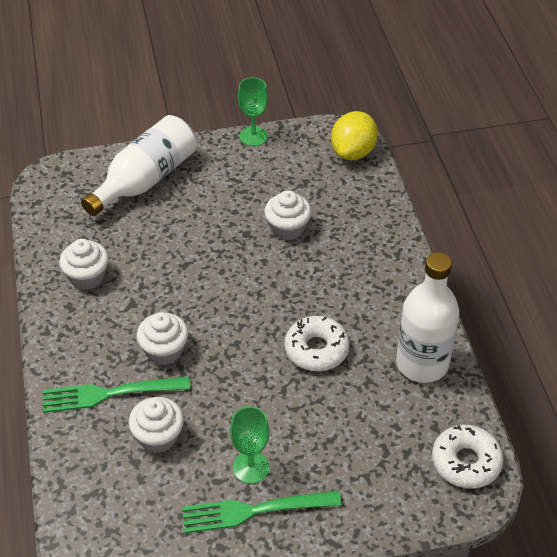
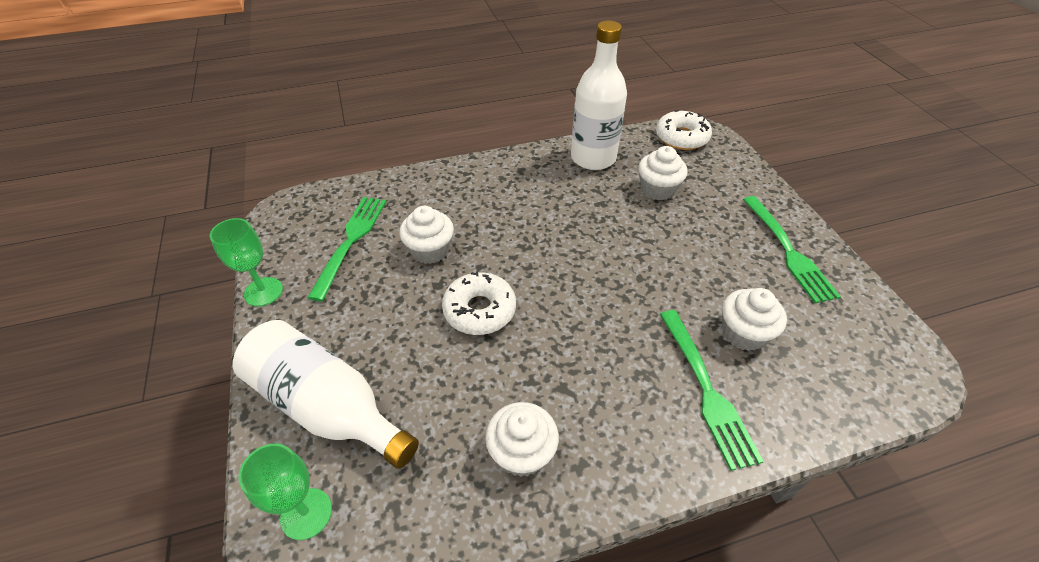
camera: 95 degrees left, 0 degrees up
white cupcake [137,312,188,365] -> white cupcake moved to [638,146,688,201]
green goblet [230,406,269,484] -> green goblet moved to [238,443,332,540]
white donut [285,316,350,371] -> white donut moved to [442,271,516,335]
yellow lemon [331,111,378,160] -> none
none -> green fork [307,197,386,301]

